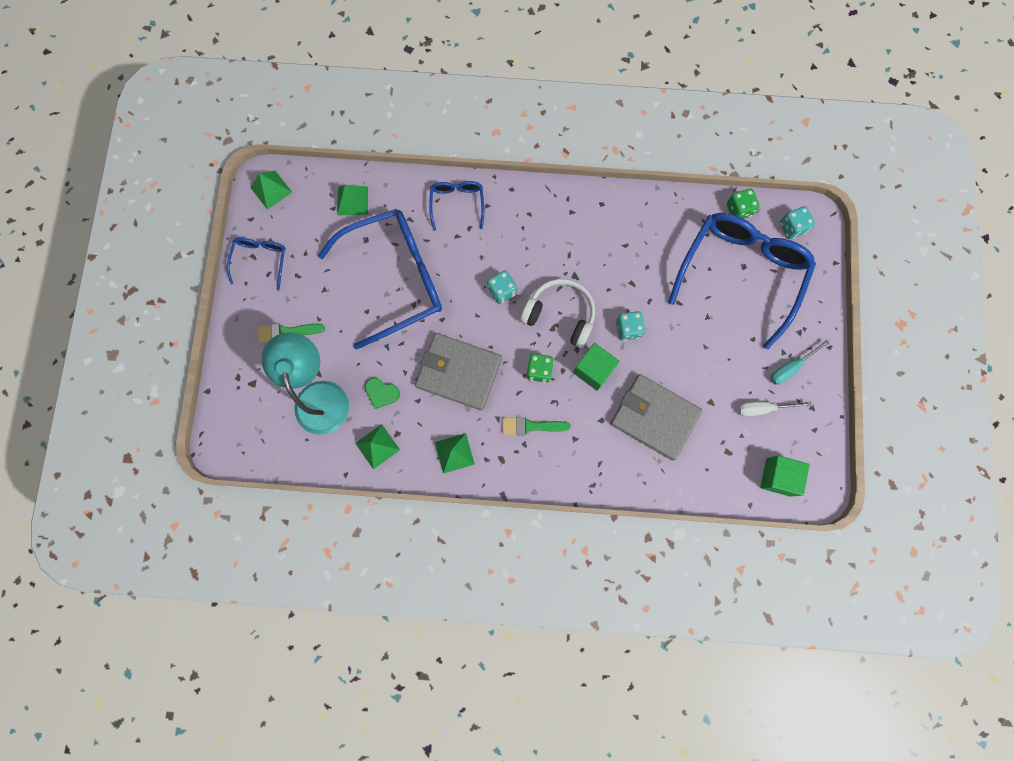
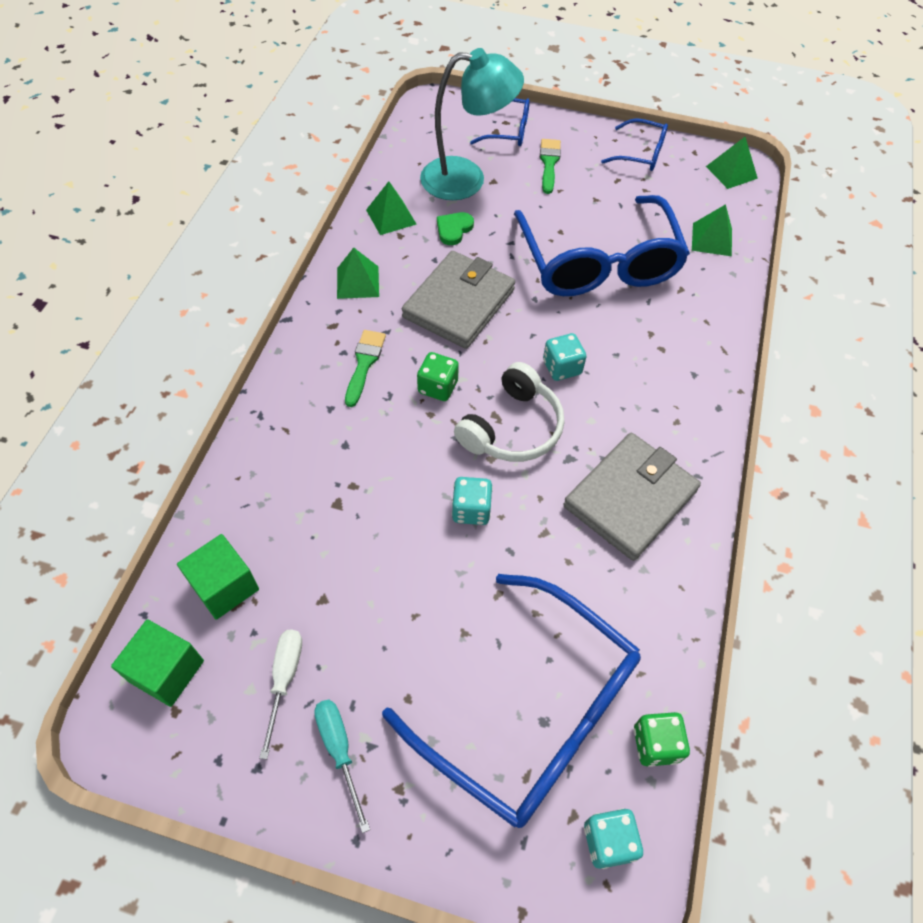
camera: 100 degrees right, 20 degrees down
blue glasses [429,181,484,231] -> blue glasses moved to [470,98,530,146]
green cube [573,343,620,391] -> green cube moved to [177,534,259,620]
grey wallet [610,374,703,461] -> grey wallet moved to [563,433,701,561]

